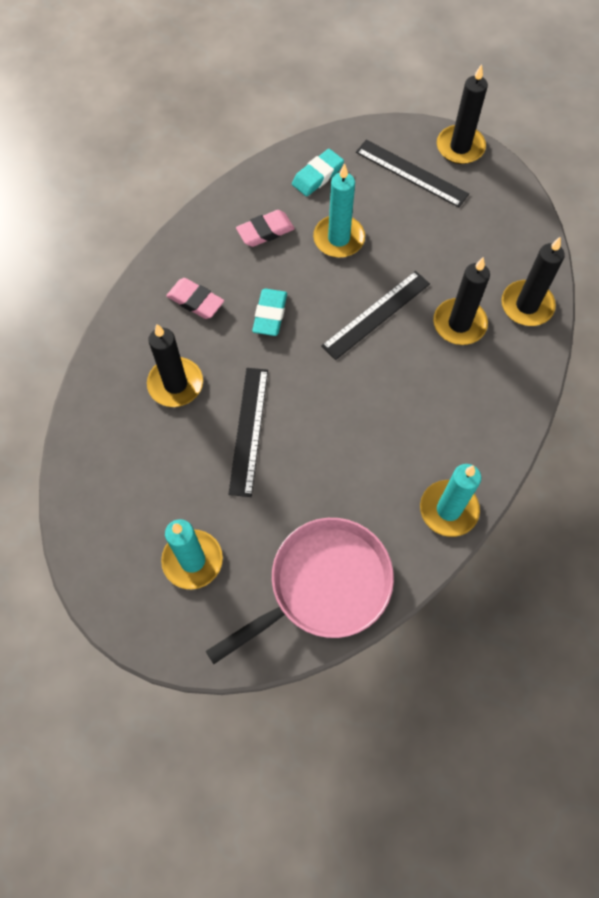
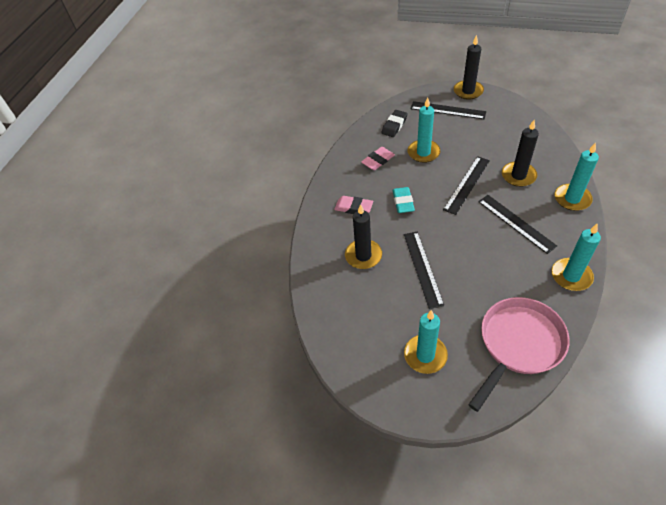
camera: 10 degrees left, 15 degrees down
turquoise eraser [292,149,344,196] -> black eraser [381,110,408,137]
black candle [501,236,565,326] -> none
none -> black ruler [478,195,557,254]
none -> turquoise candle [555,142,599,211]

